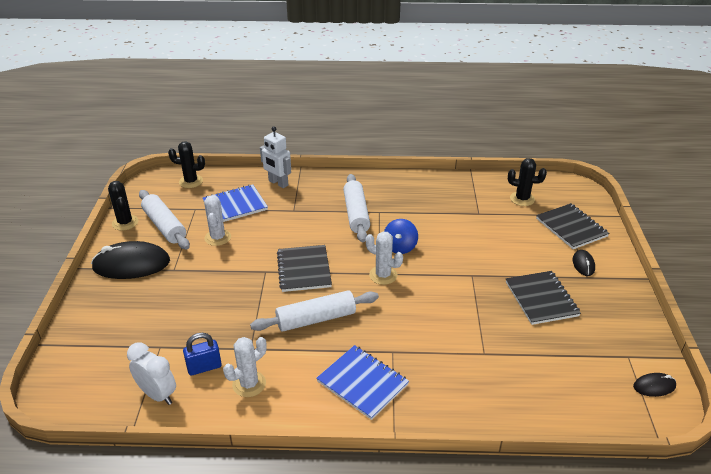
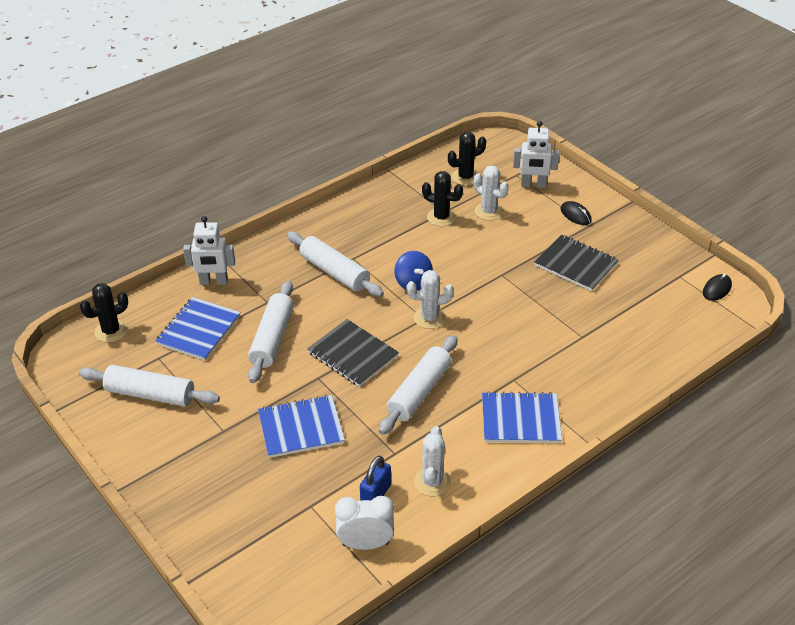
camera: 40 degrees left, 5 degrees up
black mouse [91,241,170,279] -> none
black cactus [108,181,138,231] -> black cactus moved to [422,171,463,226]
white cactus [204,195,231,246] -> white cactus moved to [473,165,509,221]
black notebook [536,203,609,249] -> white robot [513,121,559,188]
none -> white rolling pin [248,281,294,383]
none -> blue notebook [258,395,345,458]

